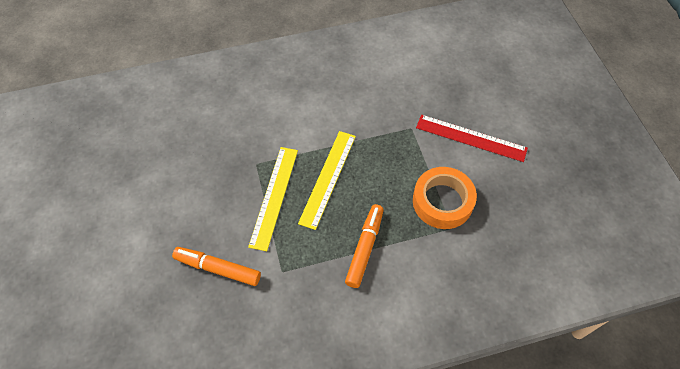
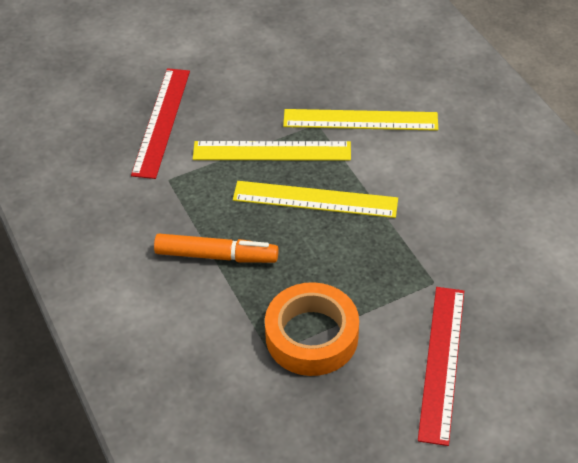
camera: 80 degrees right, 10 degrees down
orange marker [172,247,261,286] -> red ruler [131,68,190,179]
none -> yellow ruler [283,109,438,131]

